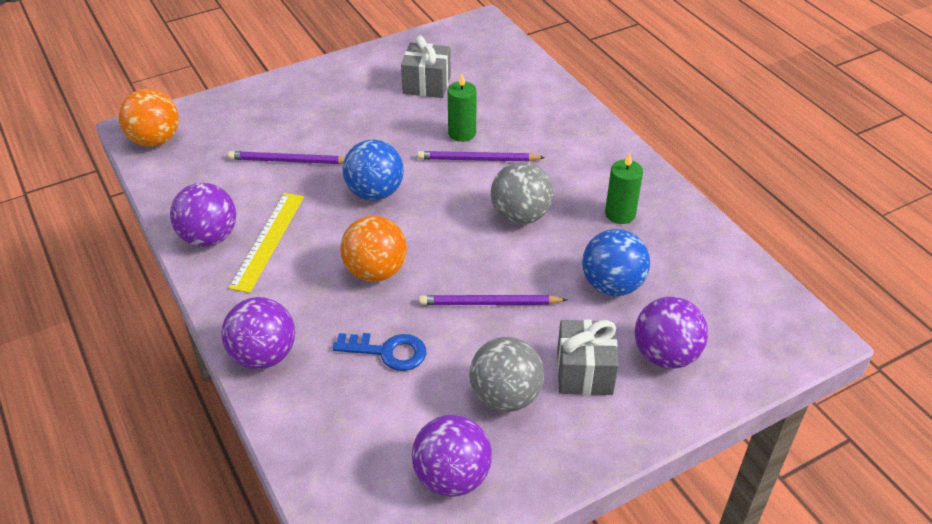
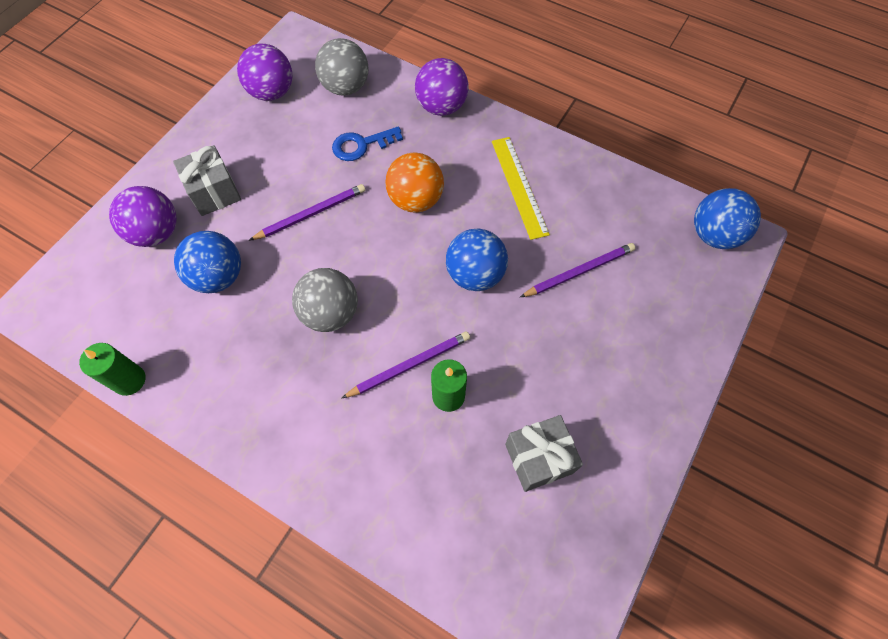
camera: 150 degrees right, 20 degrees up
orange ball [119,89,179,147] -> blue ball [694,188,761,249]
purple ball [170,183,236,247] -> none
grey ball [469,337,544,412] -> grey ball moved to [315,38,369,96]
green candle [605,153,643,224] -> green candle moved to [79,343,145,396]

